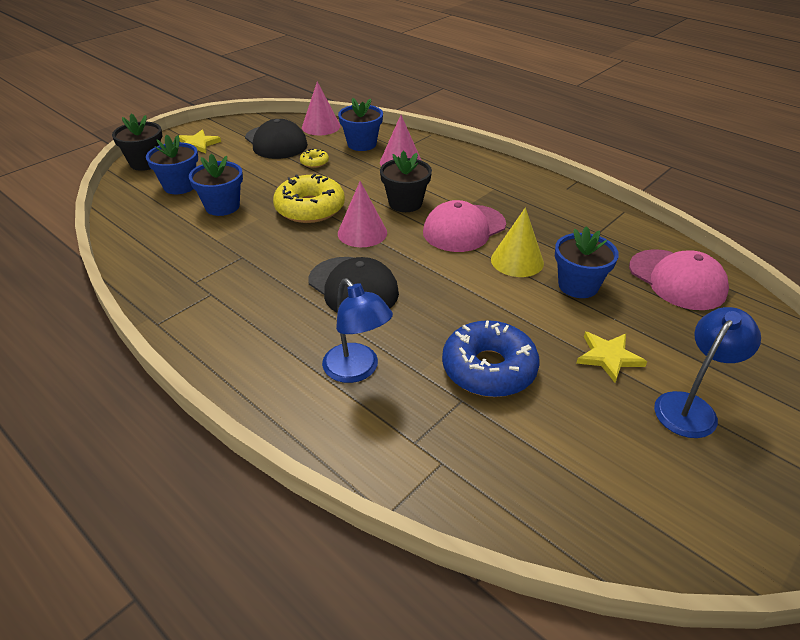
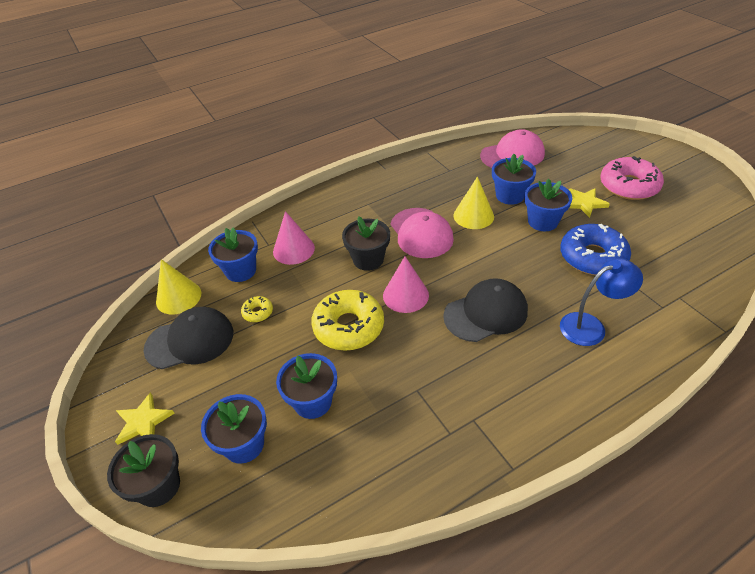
camera: 70 degrees left, 5 degrees up
pink cone [302,81,340,135] -> yellow cone [156,259,201,314]
blue lamp [654,307,761,438] -> pink donut [600,156,664,200]
none -> blue flower pot [524,179,572,231]

